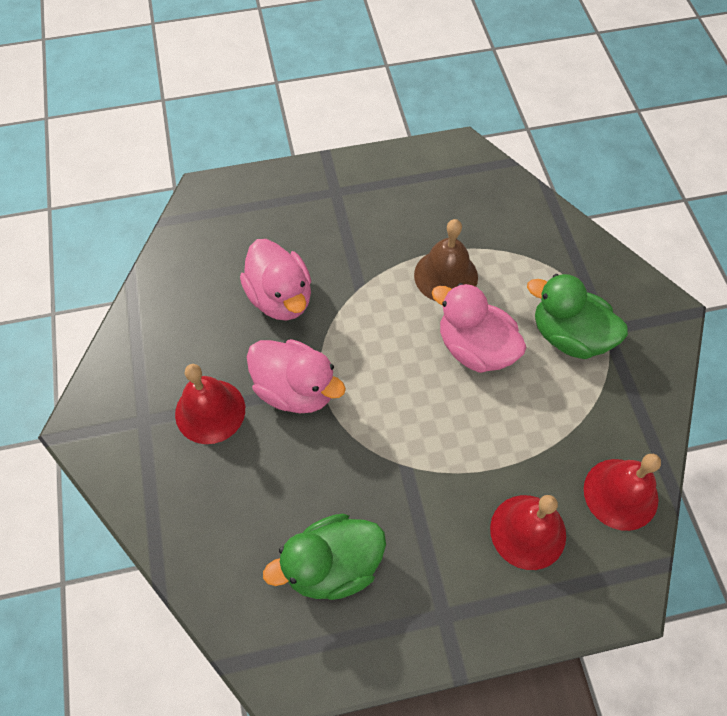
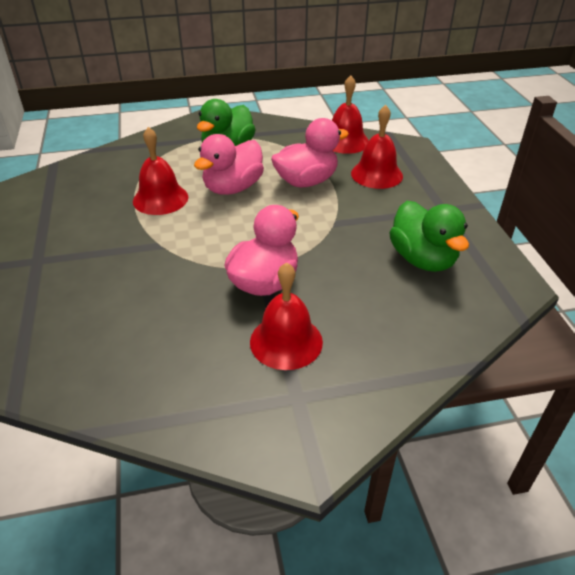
camera: 90 degrees left, 20 degrees down
pink duck [240,239,311,321] -> pink duck moved to [271,118,349,188]
brown bell [414,219,478,301] -> red bell [133,127,188,215]

